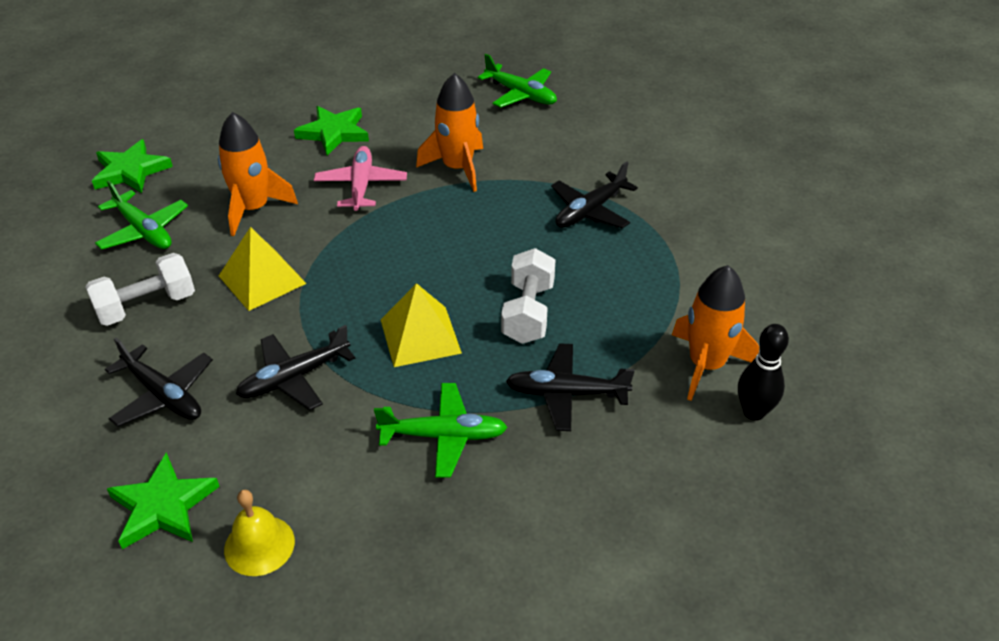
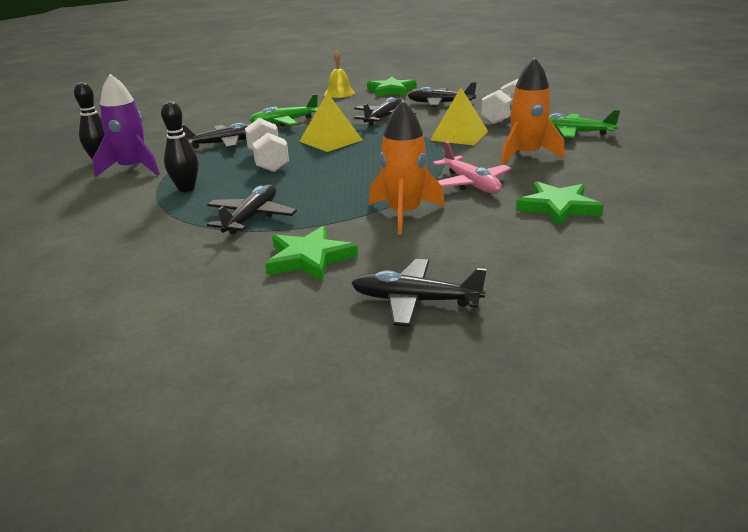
camera: 155 degrees right, 15 degrees down
green star [92,139,173,193] -> green star moved to [265,226,358,282]
green plane [478,54,557,108] -> black plane [351,259,487,327]
orange rocket [672,265,759,401] -> purple rocket [93,74,160,178]
none -> black bowling pin [161,101,198,192]

